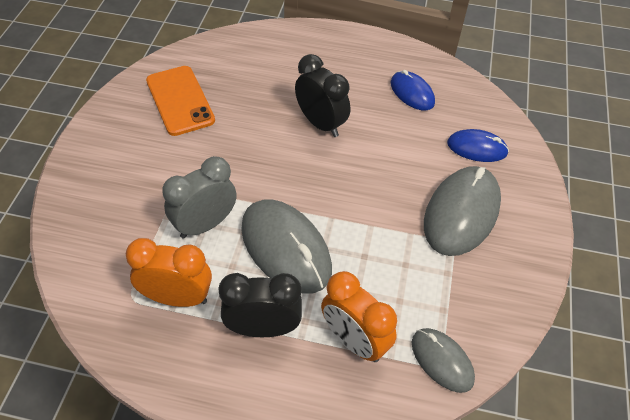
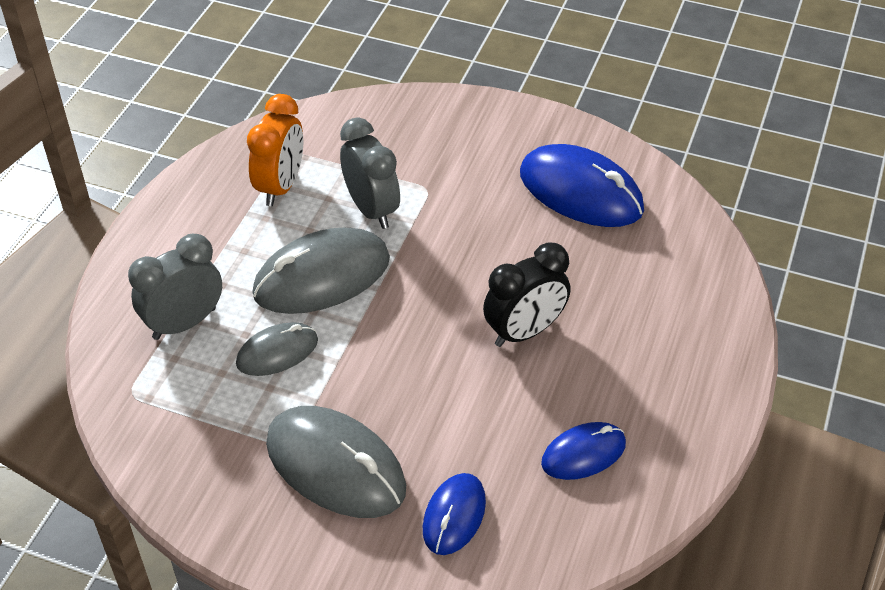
camera: 100 degrees right, 5 degrees down
orange phone [146,66,215,136] -> blue mouse [520,144,644,227]
black clock [218,273,302,337] -> none
orange clock [321,271,397,362] -> grey clock [128,234,222,340]
grey mouse [412,328,475,393] -> grey mouse moved to [236,322,318,376]

